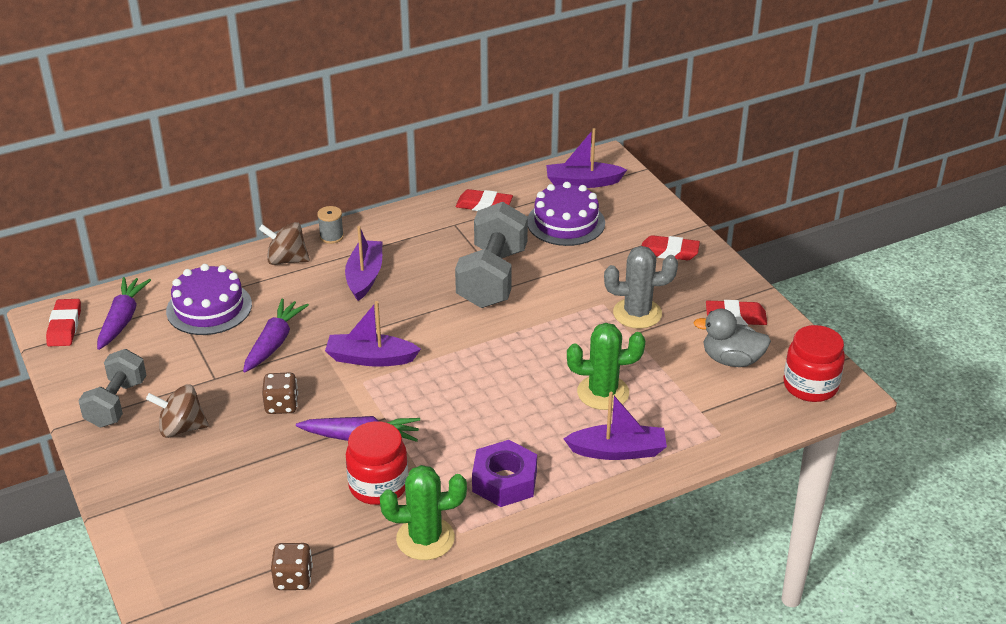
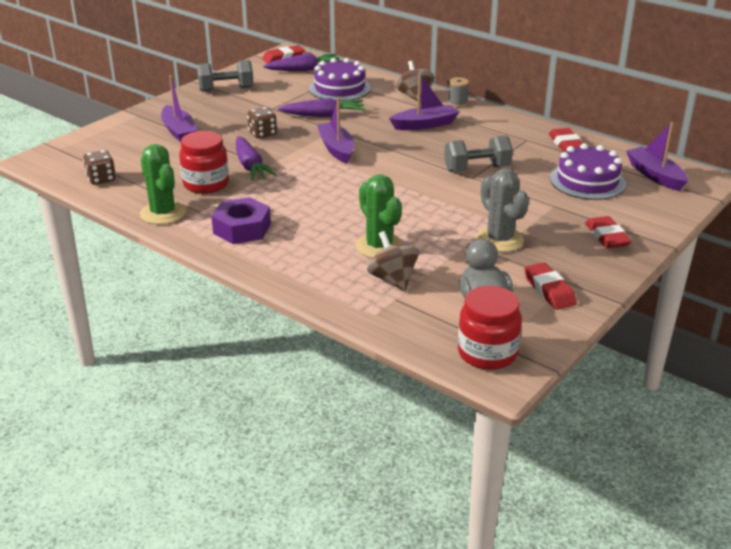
camera: 65 degrees right, 5 degrees down
brown spinning top [146,384,209,438] -> brown spinning top moved to [367,231,419,291]
grey dumbbell [455,202,528,308] -> grey dumbbell [444,135,513,172], size x0.64
purple boat [564,392,667,460] -> purple boat moved to [161,75,197,142]

